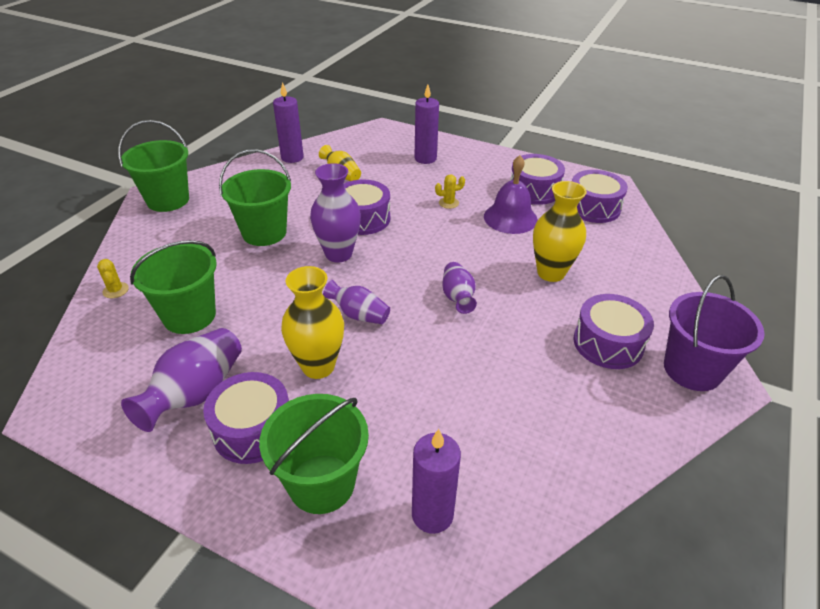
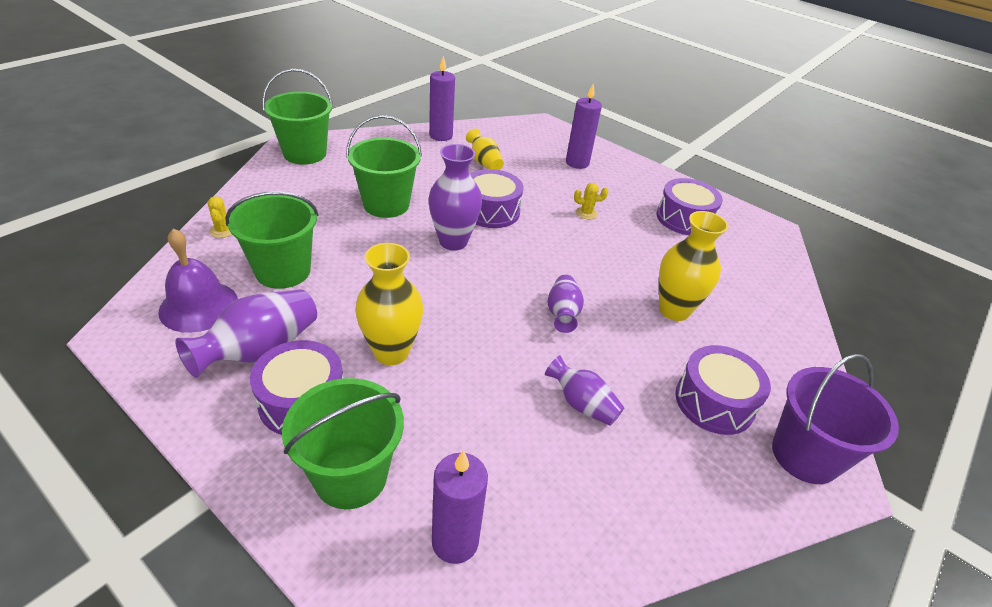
camera: 10 degrees right, 0 degrees up
purple vase [323,280,390,324] -> purple vase moved to [545,355,625,426]
purple bell [484,155,538,234] -> purple bell moved to [158,229,238,333]
purple drum [572,170,628,223] -> none

